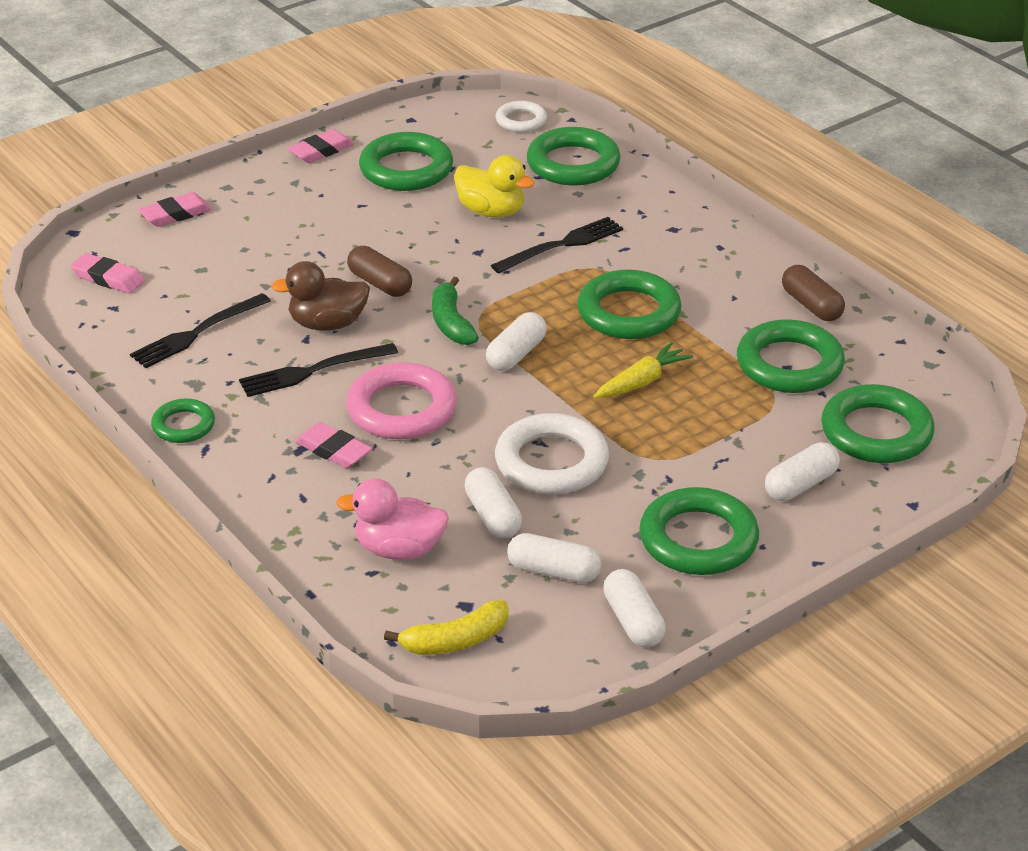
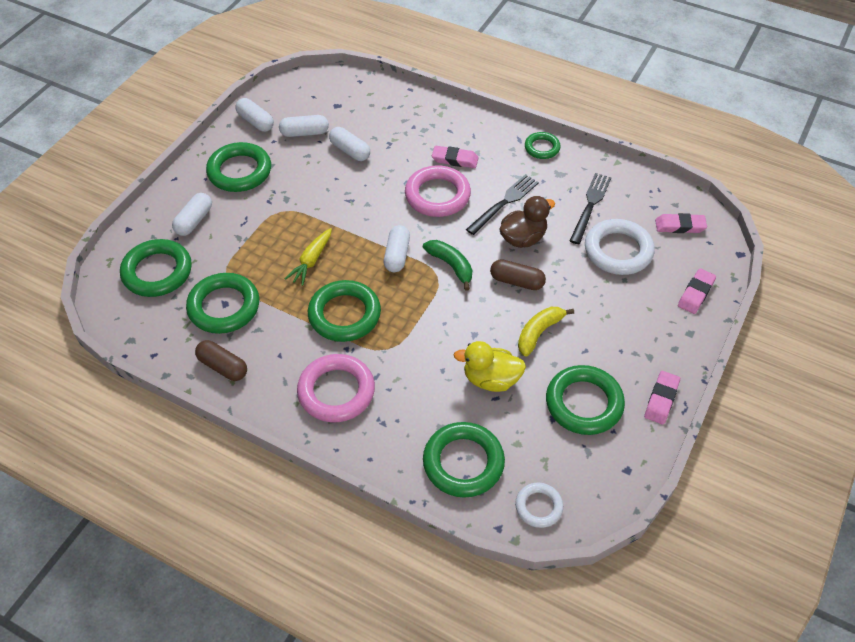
camera: 155 degrees right, 15 degrees up
pink duck [336,479,449,560] -> none
yellow banana [384,600,509,655] -> yellow banana moved to [518,307,574,357]
black fork [491,217,623,273] -> none
white ring [495,413,609,494] -> white ring moved to [585,219,655,275]
none -> pink ring [297,354,375,422]

